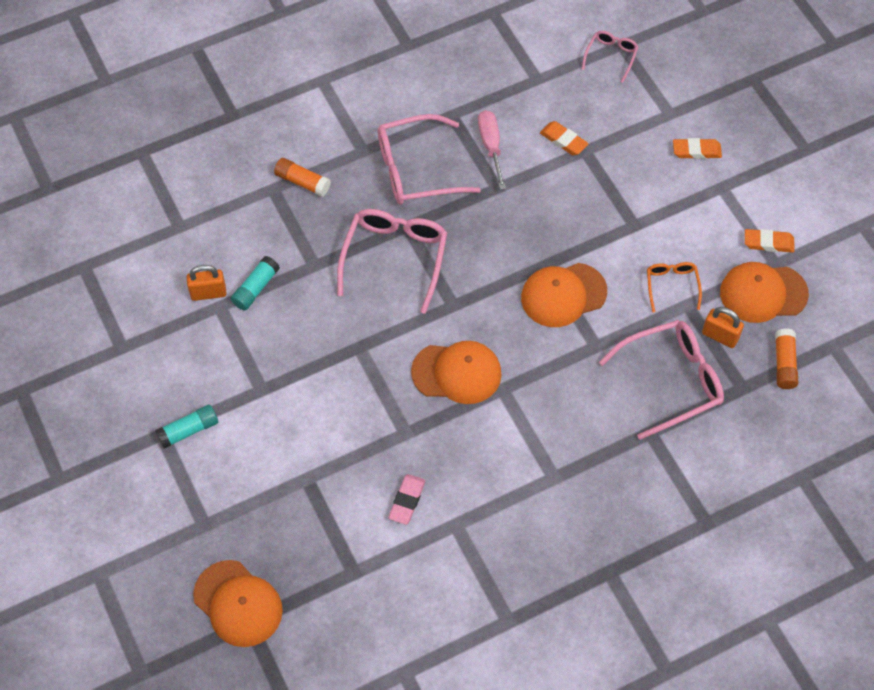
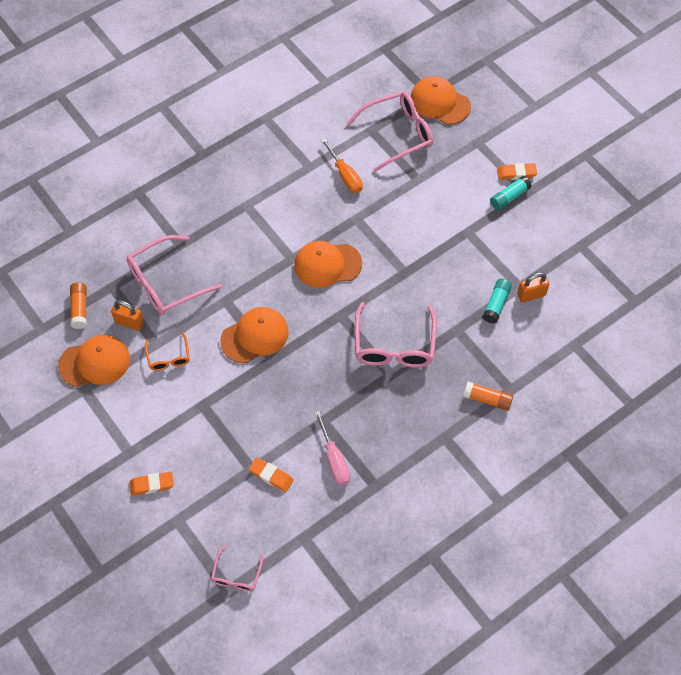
camera: 170 degrees right, 0 degrees up
pink glasses [378,114,481,205] -> pink glasses moved to [346,91,433,172]
pink eraser [388,474,425,525] -> orange screwdriver [321,138,363,193]
orange eraser [745,229,794,253] -> orange eraser moved to [497,163,537,180]

